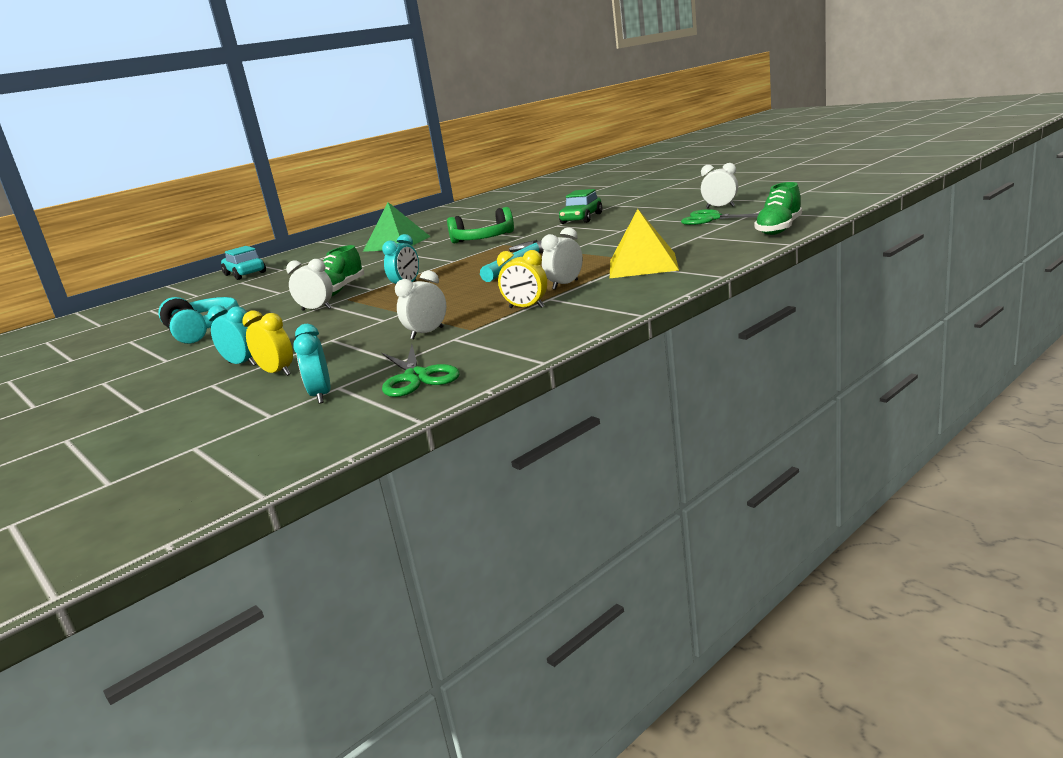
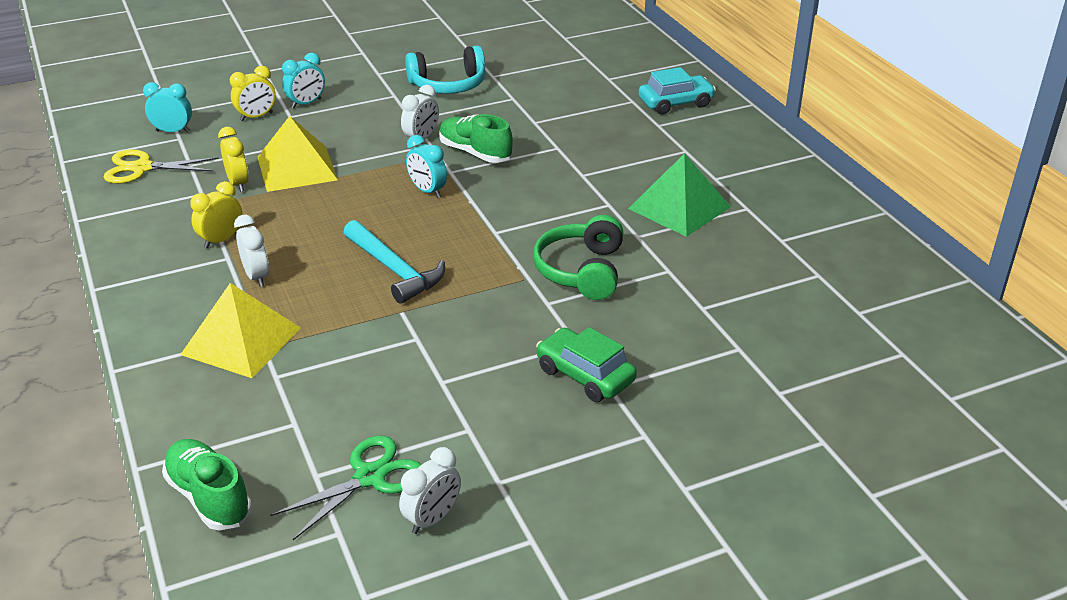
camera: 105 degrees right, 15 degrees up
green scissors [382,345,459,397] -> yellow scissors [103,150,219,184]
white clock [395,270,446,339] -> yellow clock [218,127,249,192]
none -> yellow pyramid [258,116,338,192]

